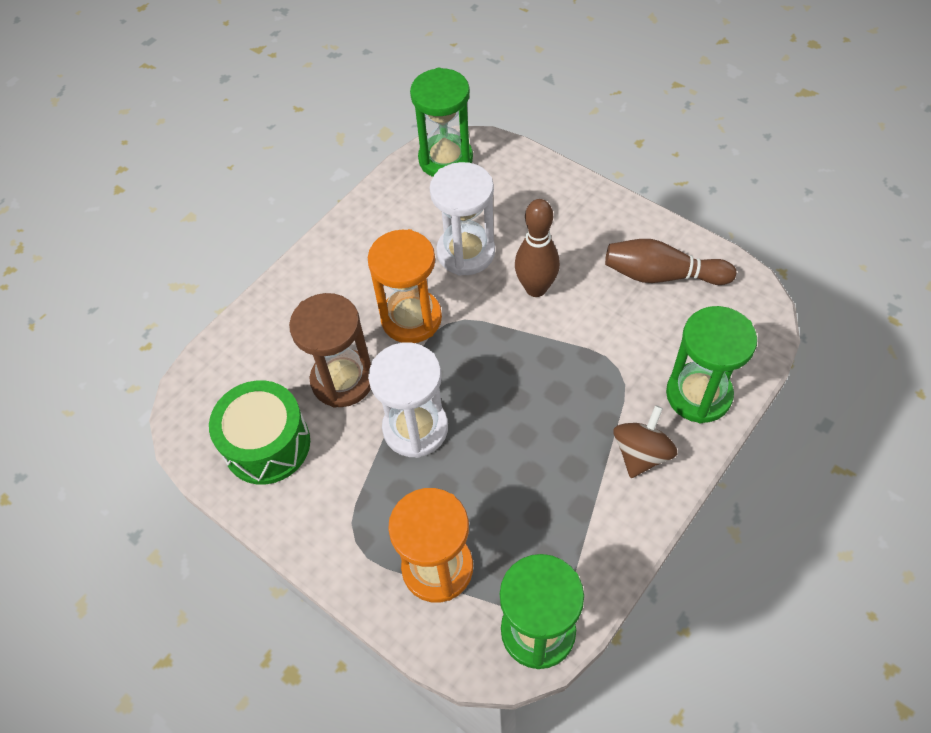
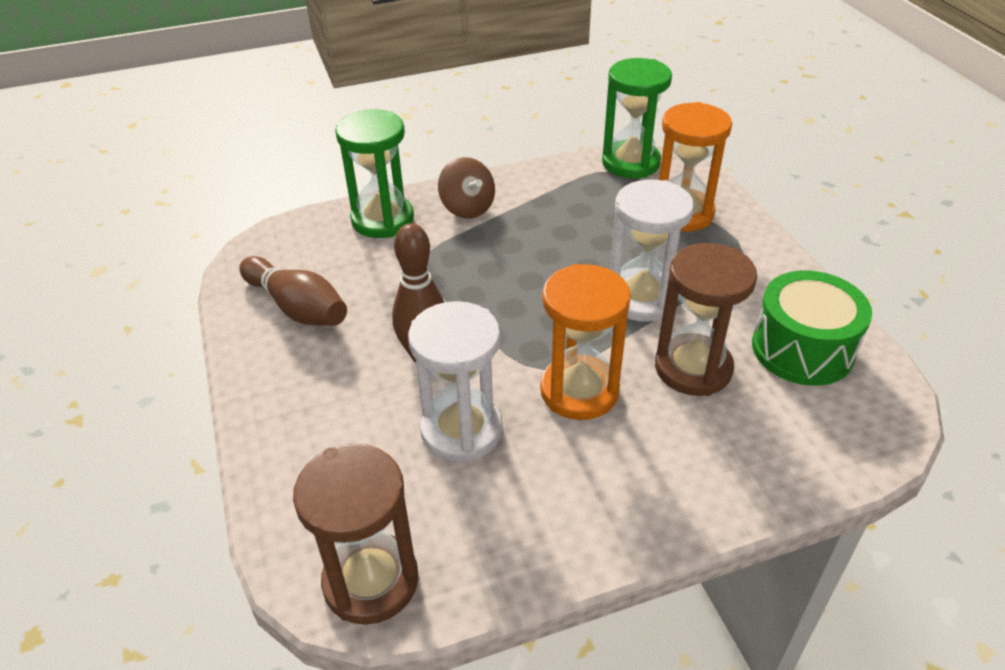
camera: 150 degrees left, 15 degrees down
green hourglass [410,68,473,177] -> brown hourglass [293,444,419,625]
brown spinning top [614,405,677,478] -> brown spinning top turned 90 degrees counterclockwise [438,157,495,219]

